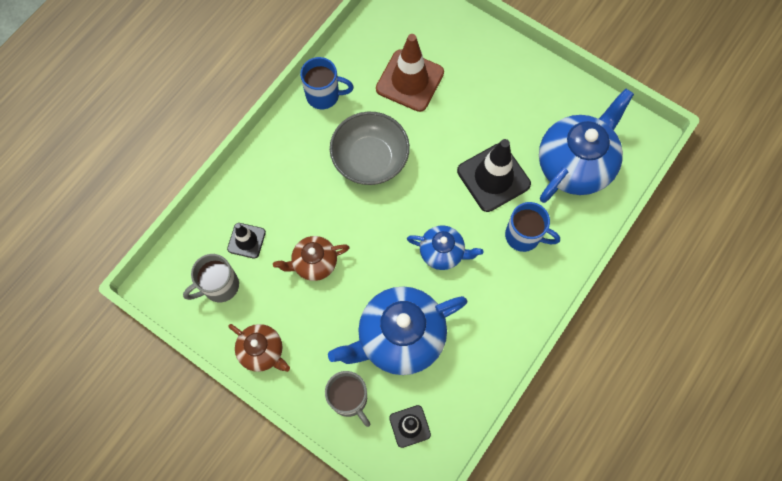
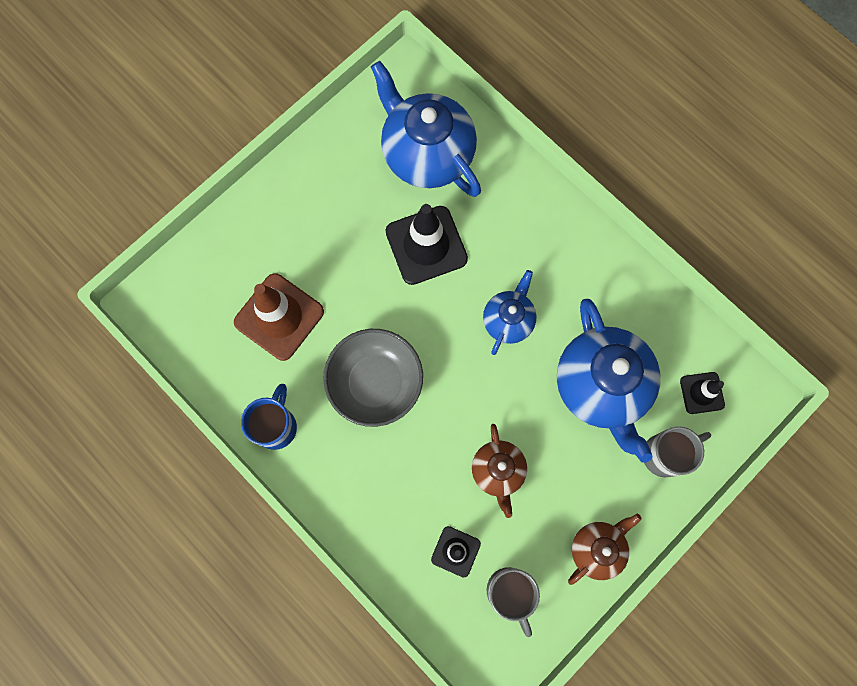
camera: 80 degrees left, 5 degrees up
blue mug [505,202,560,252] -> none

